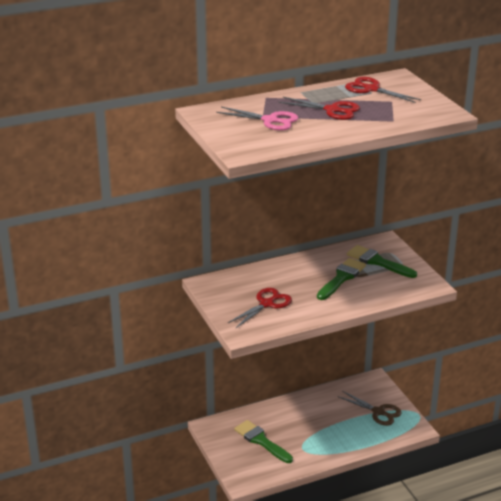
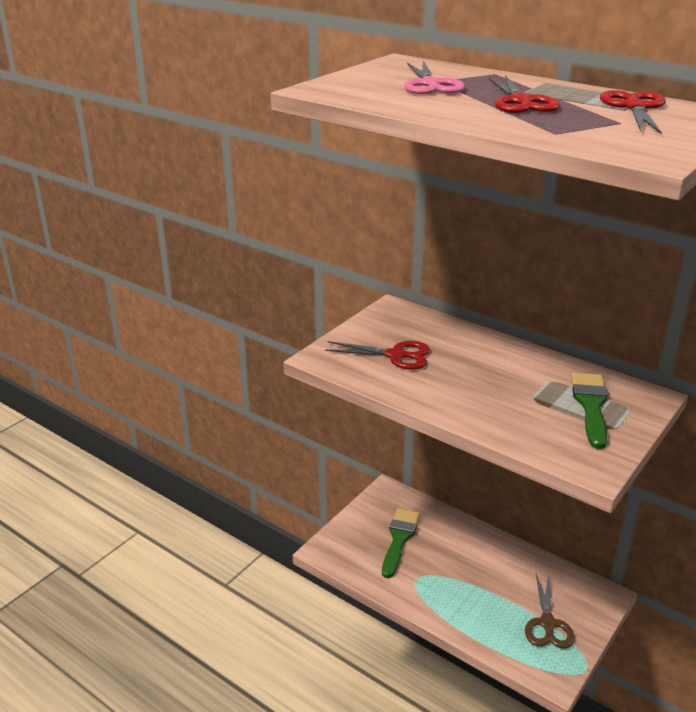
camera: 60 degrees right, 0 degrees up
green brush [317,258,366,300] -> none

